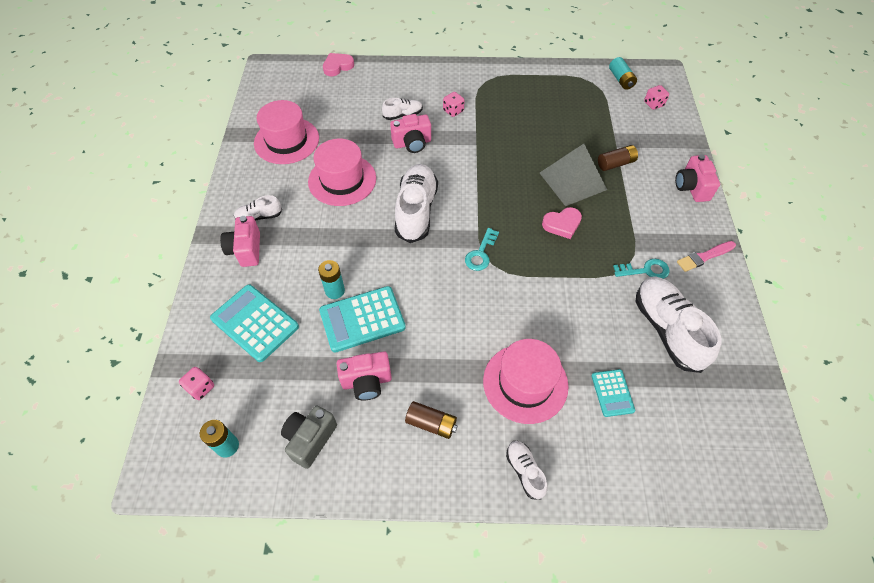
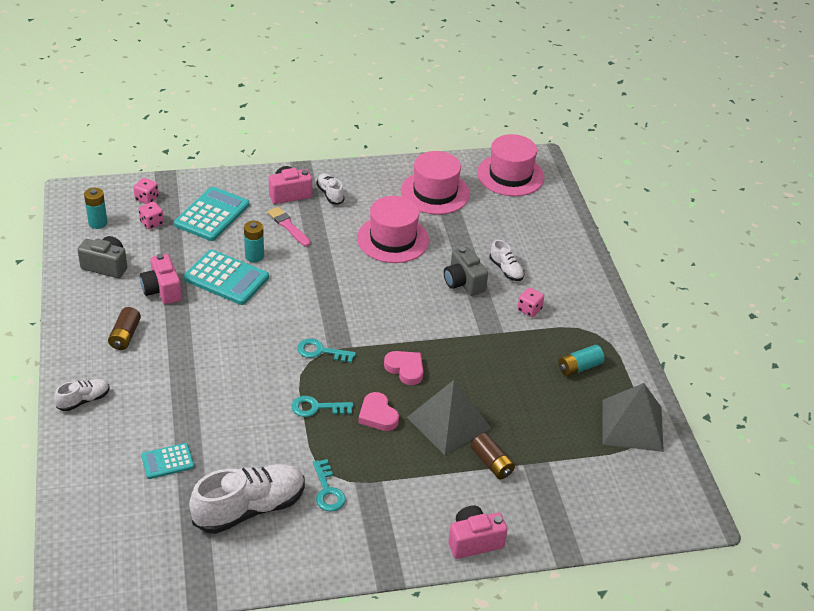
camera: 75 degrees right, 15 degrees down
turquoise calculator [319,286,406,353] -> turquoise calculator turned 150 degrees clockwise [183,250,269,305]
pink heart [323,53,354,76] -> pink heart moved to [384,351,423,385]
pink camera [390,114,431,153] -> grey camera [444,247,488,296]
white shoe [395,164,438,243] -> none
pink hat [483,339,569,424] -> pink hat moved to [477,134,545,196]
turquoise battery [609,57,637,90] -> turquoise battery moved to [558,345,604,377]
pink dice [644,85,669,110] -> pink dice moved to [139,202,164,229]
pink brush [677,241,736,272] -> pink brush moved to [268,207,310,247]
none -> turquoise key [291,396,353,417]
none -> grey pyramid [603,383,664,452]

